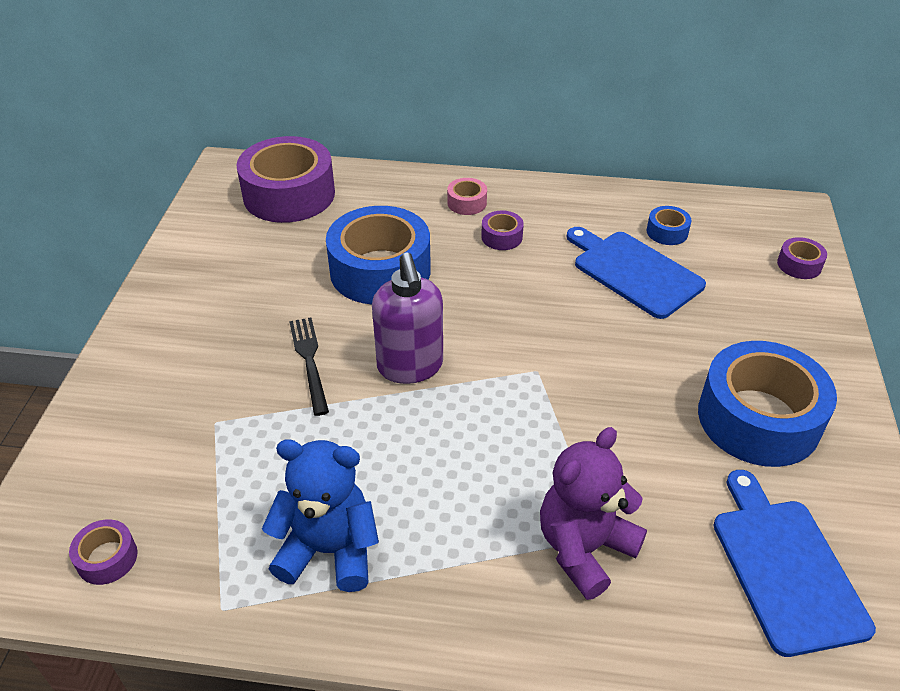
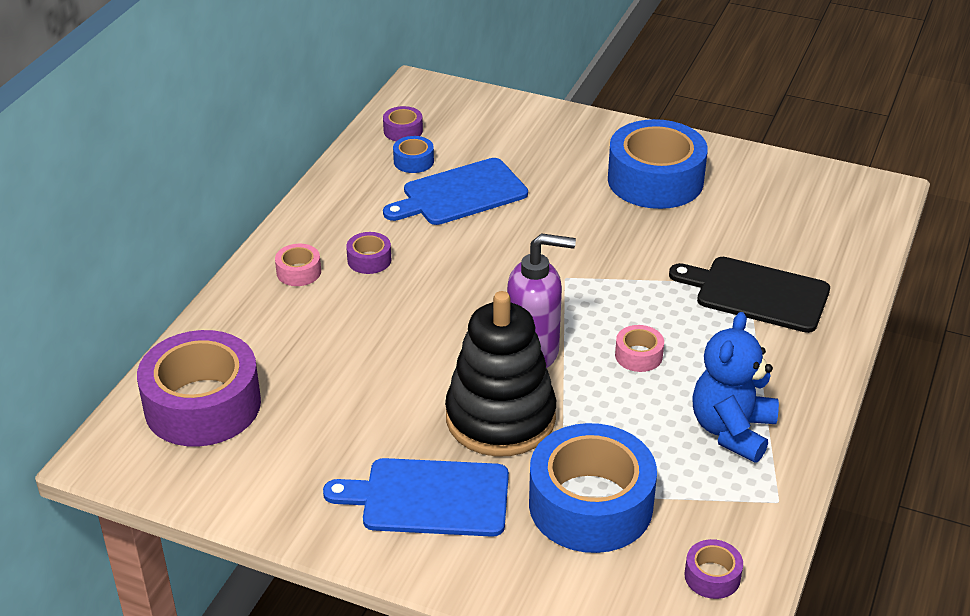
camera: 75 degrees left, 5 degrees down
black fork [289,318,329,416] -> black stacking toy [445,291,556,457]
blue tape [326,206,431,305] -> blue tape moved to [529,423,657,553]
purple teddy bear [540,427,647,600] -> black cutting board [669,257,830,333]
blue cutting board [713,470,876,657] -> blue cutting board moved to [323,458,509,537]
purple tape [777,237,827,279] -> purple tape moved to [383,106,423,141]
none -> pink tape [615,325,664,372]

